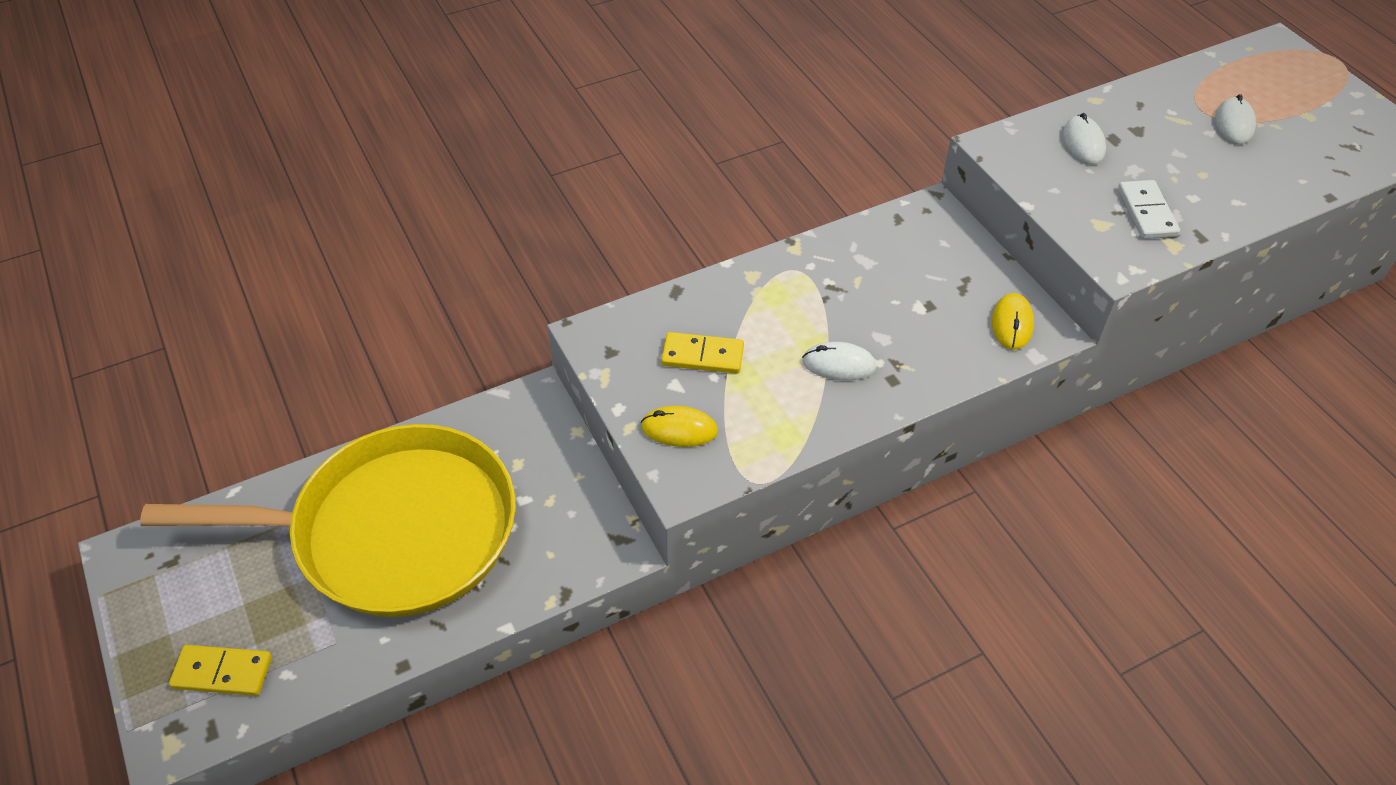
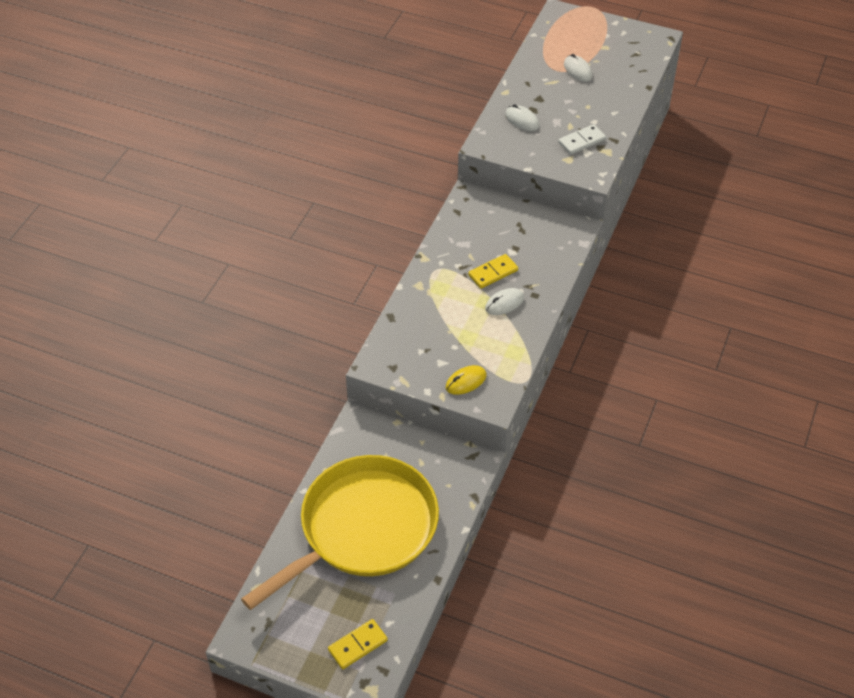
camera: 40 degrees left, 0 degrees up
yellow domino [661,332,744,374] -> yellow domino moved to [468,254,518,289]
yellow mouse [992,293,1034,350] -> none
white domino [1118,180,1180,239] -> white domino turned 75 degrees counterclockwise [558,124,606,155]

